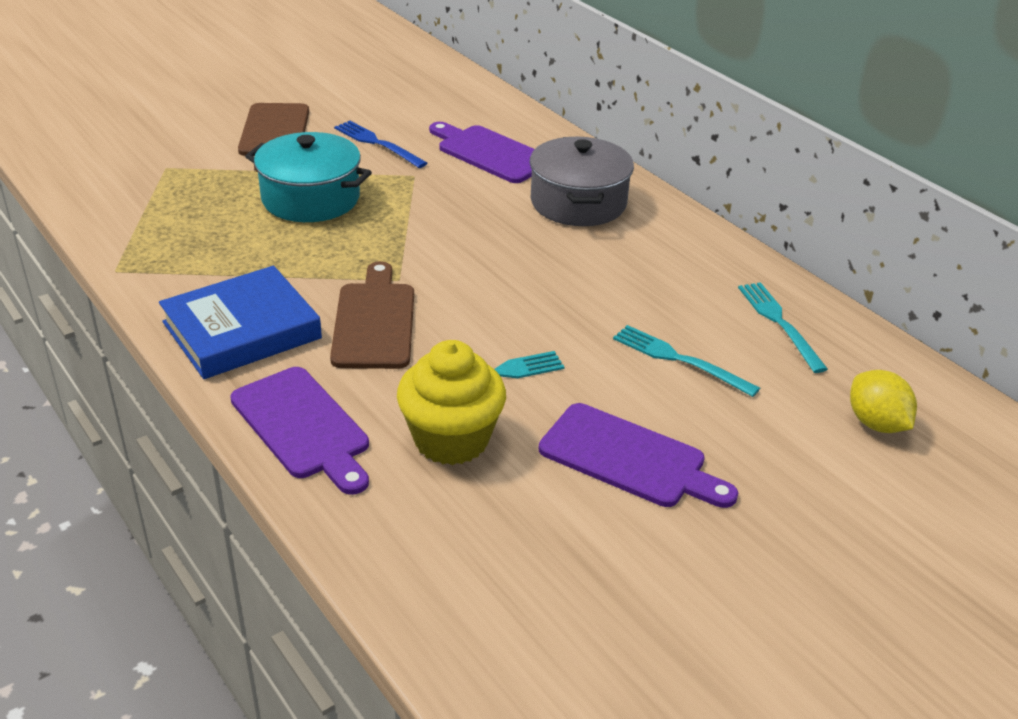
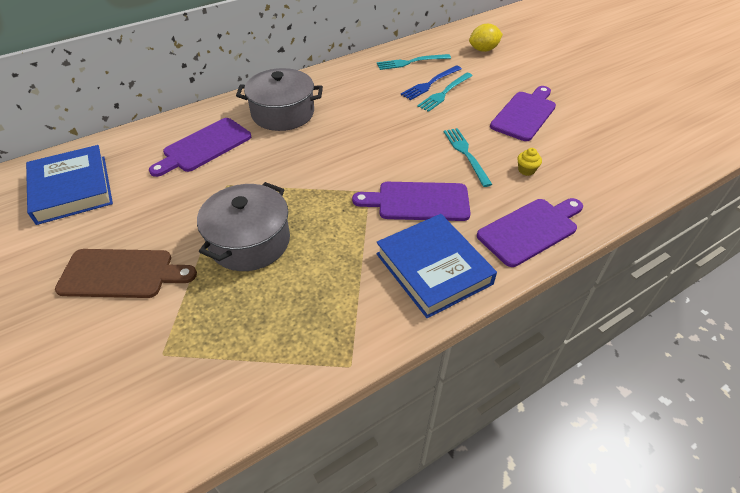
camera: 85 degrees left, 10 degrees up
turquoise pot [245,132,372,222] -> grey pot [197,182,290,271]
brown cutting board [330,261,414,369] -> purple cutting board [352,182,470,221]
blue fork [334,121,428,168] -> blue fork moved to [401,65,462,100]
yellow cupcake [397,340,506,465] -> yellow cupcake [517,148,542,176], size x0.40
none -> blue book [26,145,113,225]

